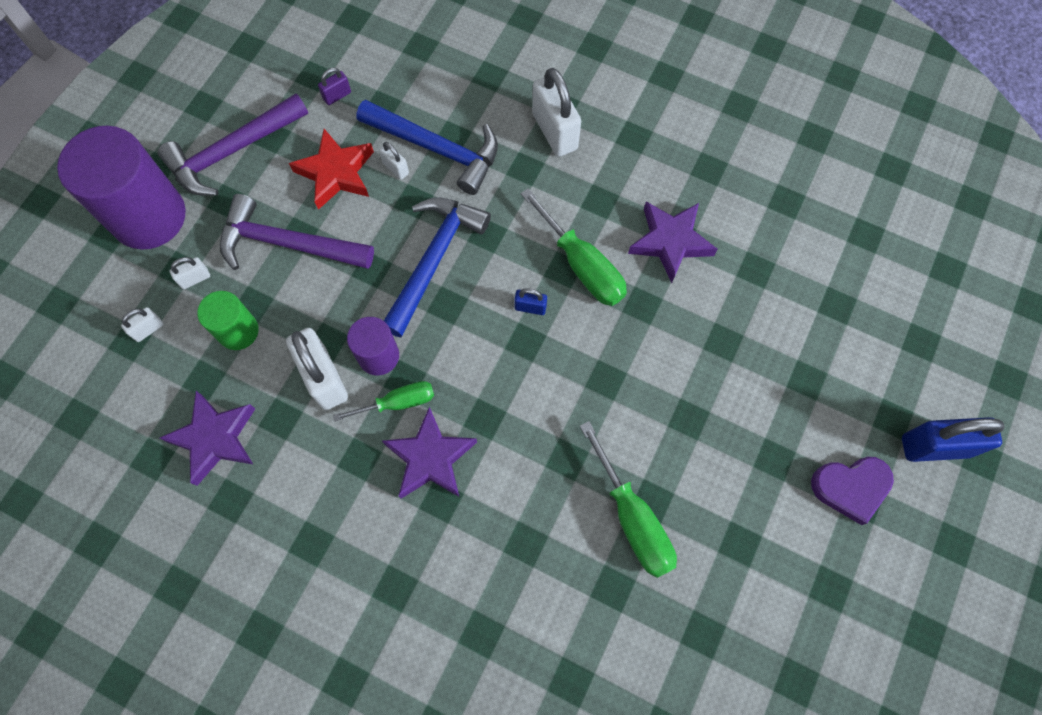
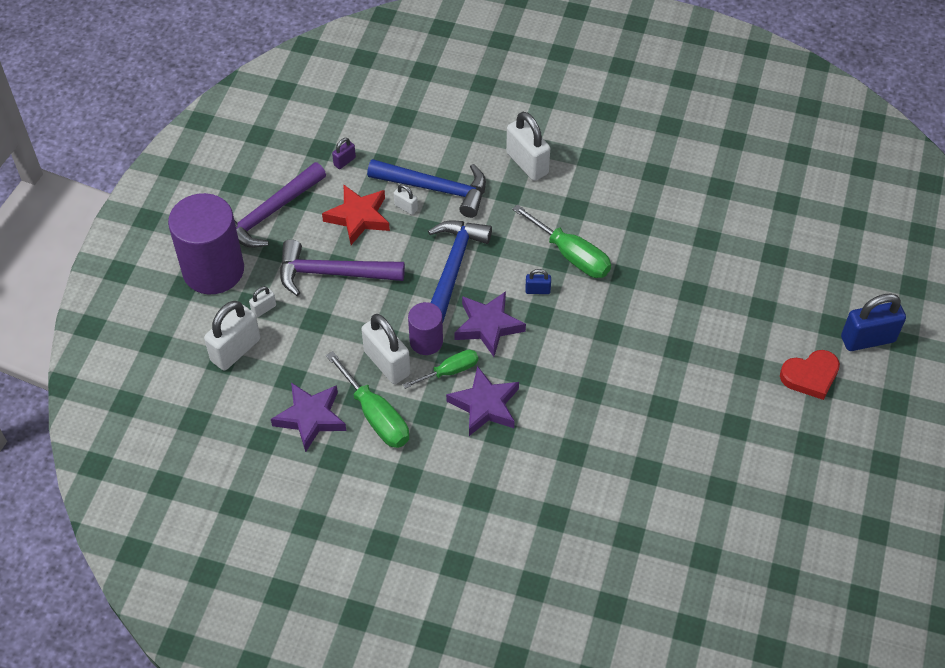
camera: 10 degrees left, 15 degrees down
white padlock [121,307,163,342] -> white padlock [204,301,260,371], size x2.10
green cylinder [197,291,259,350] -> none
green screwdriver [580,421,677,578] -> green screwdriver moved to [326,351,409,448]
purple star [628,202,717,283] -> purple star moved to [454,291,526,357]
purple heart [811,457,894,525] -> red heart [780,350,840,400]

